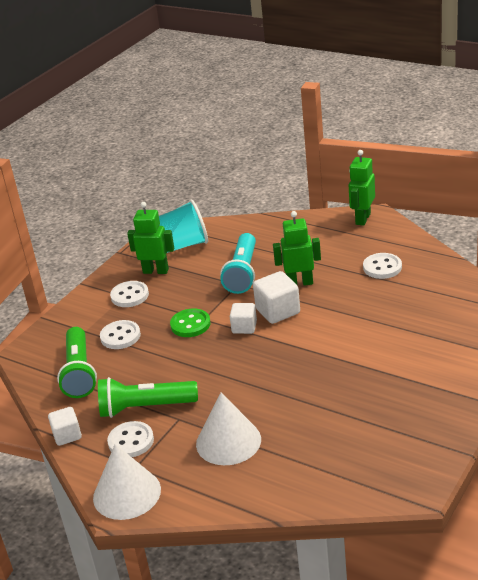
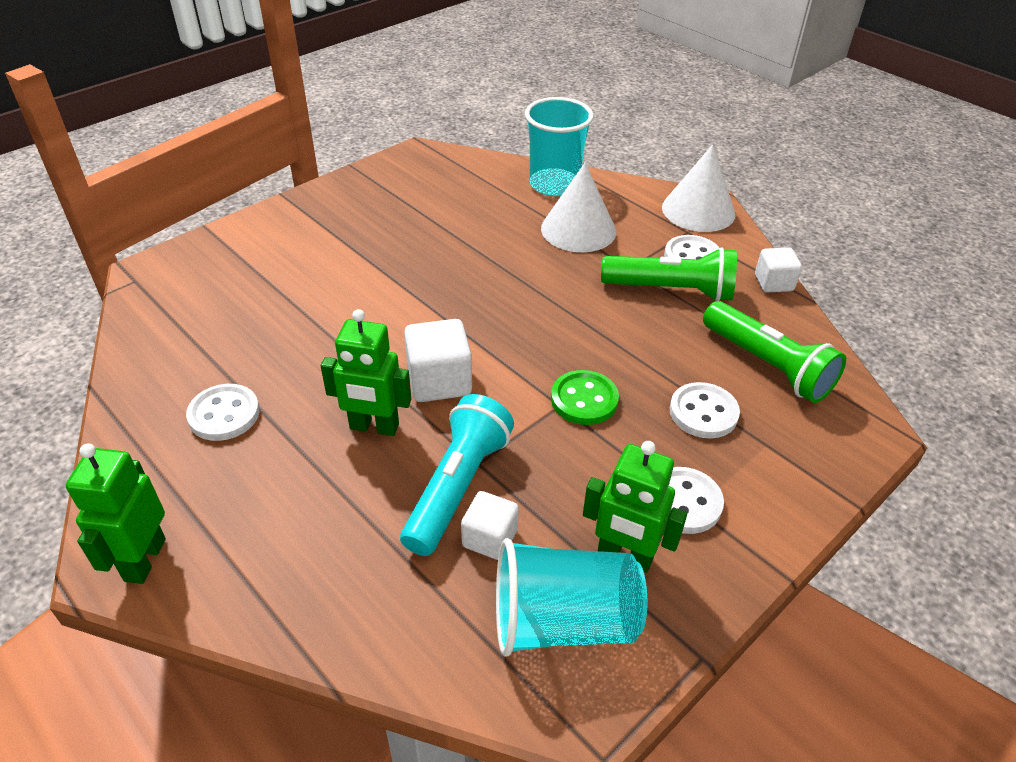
camera: 170 degrees left, 10 degrees up
green flashlight [57,327,97,398] -> green flashlight turned 135 degrees clockwise [703,301,846,403]
white cube [230,303,257,334] -> white cube moved to [461,491,519,560]
green robot [349,150,375,226] -> green robot turned 150 degrees clockwise [66,443,166,584]
none -> turquoise cup [525,97,594,196]

